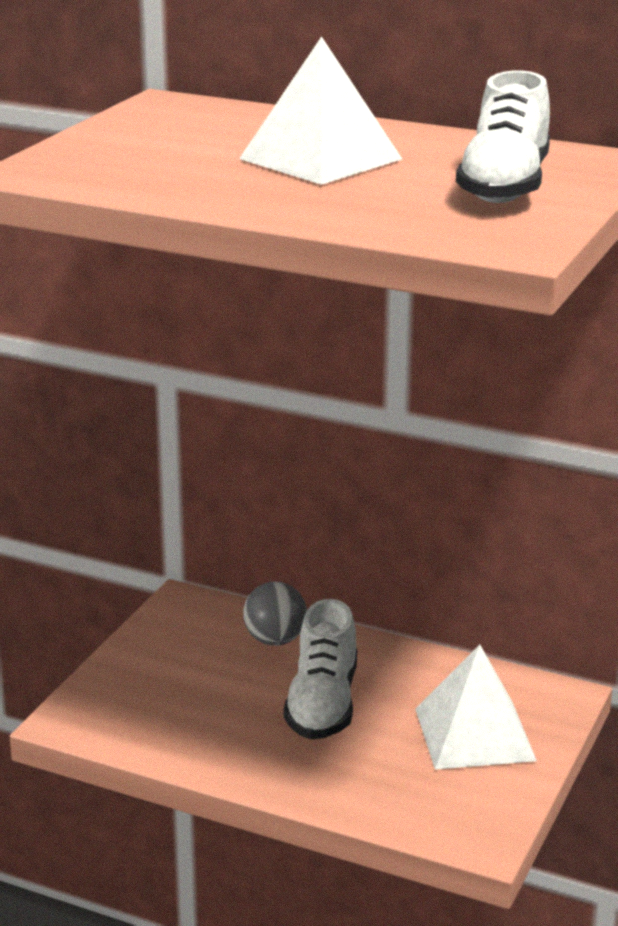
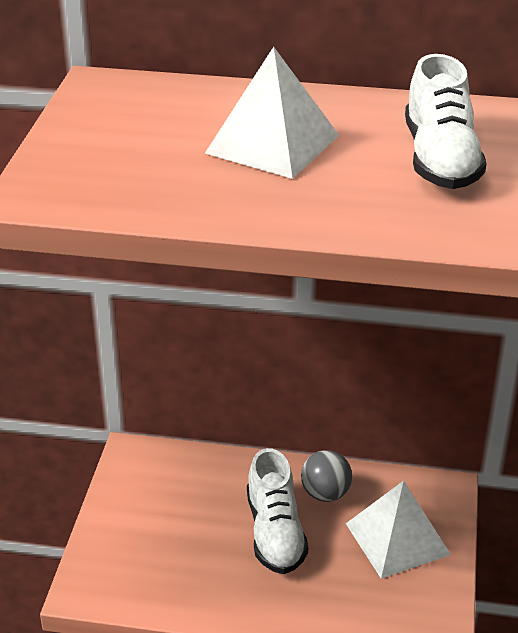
camera: 15 degrees left, 10 degrees up
grey ball [243,582,307,646] -> grey ball moved to [301,450,352,502]

